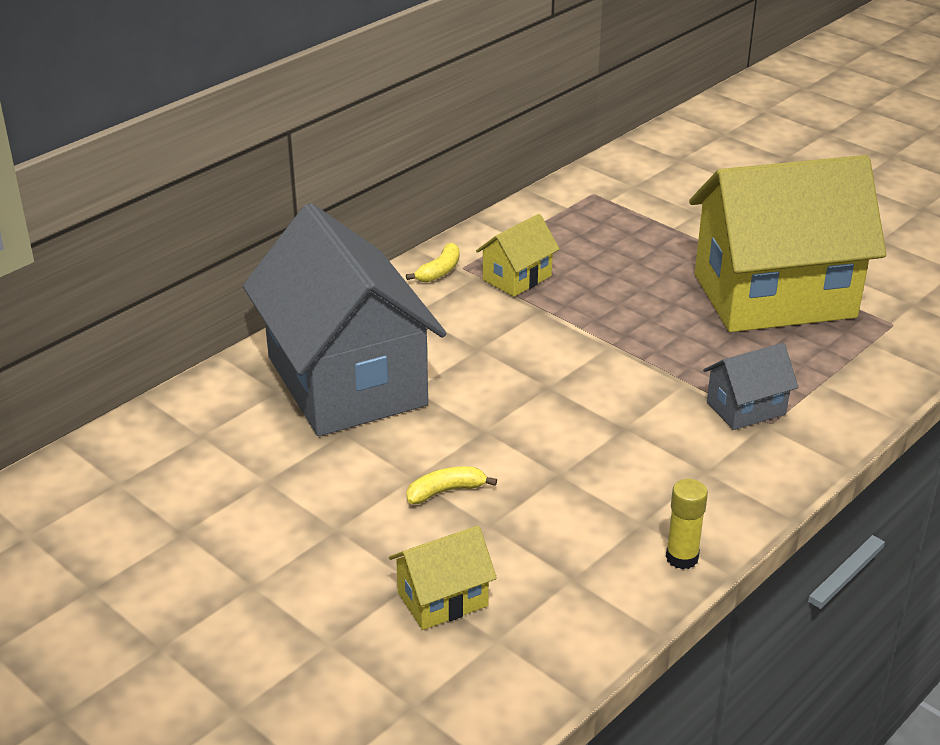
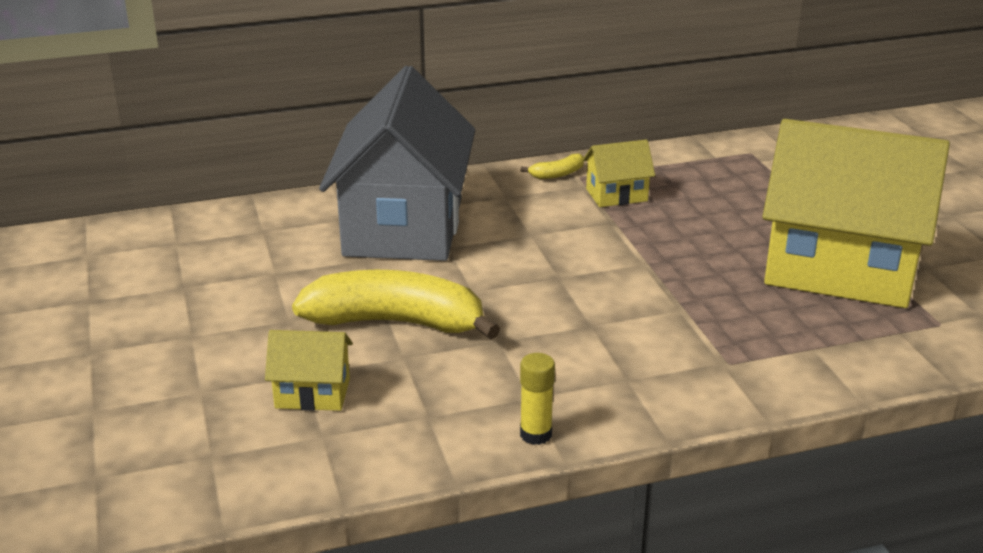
camera: 30 degrees right, 5 degrees down
yellow banana [406,466,497,504] -> yellow banana [292,270,500,339], size x2.43
grey house [703,343,799,430] -> none

